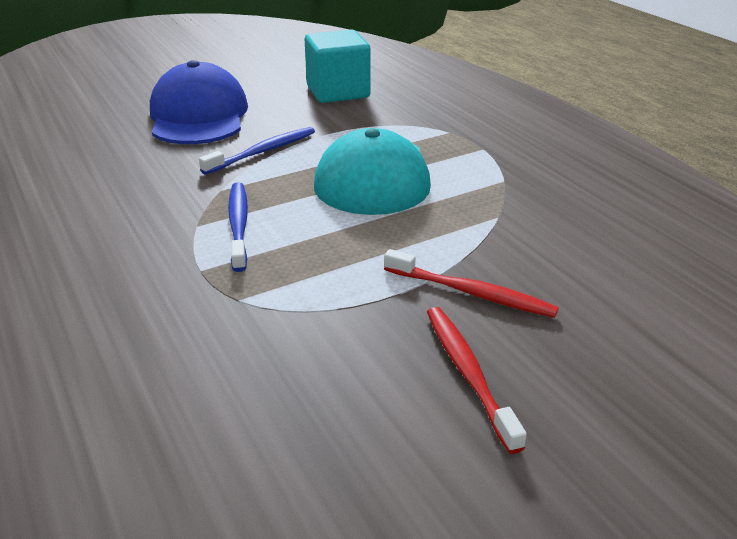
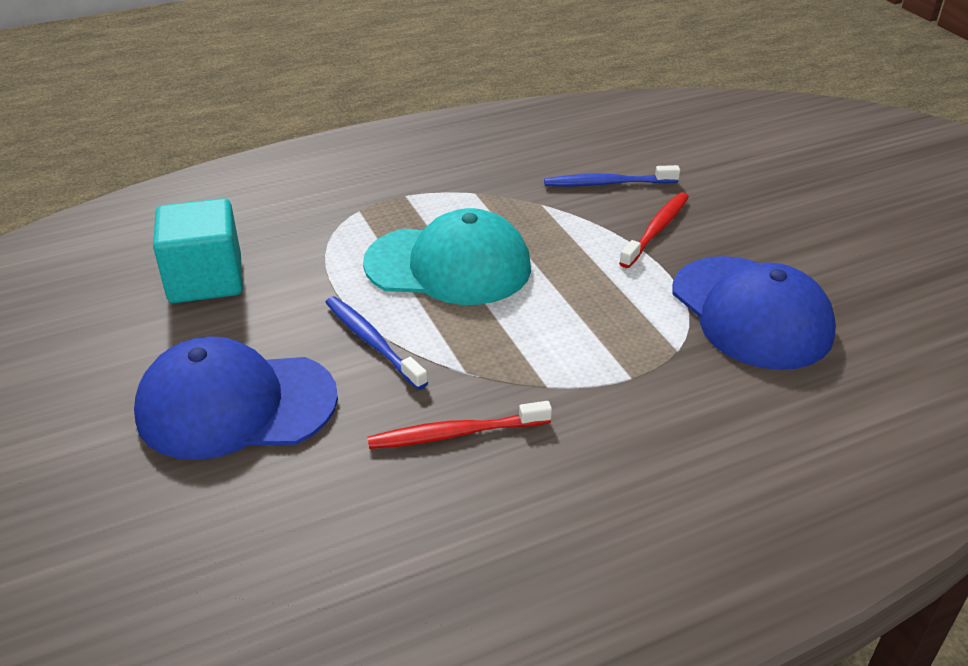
camera: 85 degrees left, 5 degrees up
blue toothbrush [228,182,248,272] -> blue toothbrush moved to [544,165,680,187]
red toothbrush [427,307,527,454] -> red toothbrush moved to [367,401,552,449]
none -> blue cap [673,256,836,370]

